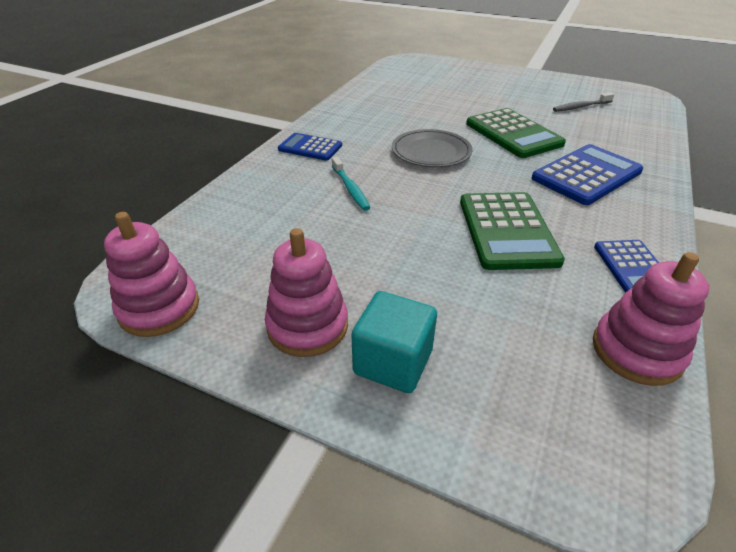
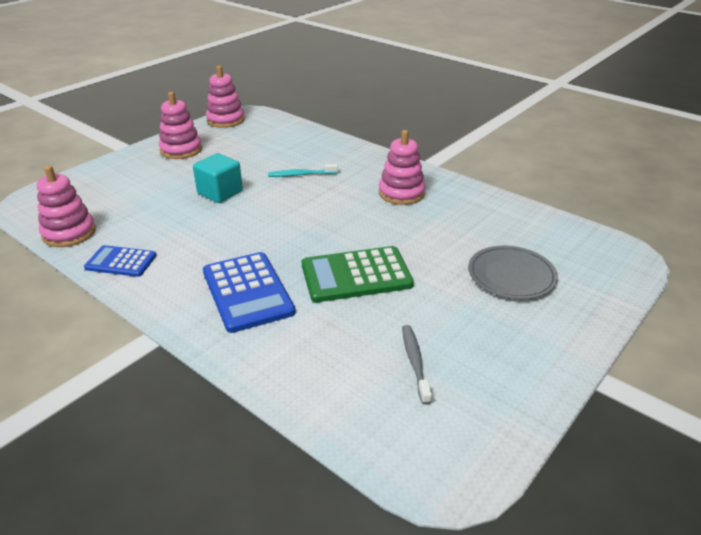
camera: 105 degrees right, 5 degrees down
blue calculator [278,133,342,161] -> none
turquoise cube [351,291,437,393] -> turquoise cube moved to [193,153,243,203]
grey plate [392,129,472,167] -> grey plate moved to [468,246,558,299]
green calculator [460,192,565,270] -> none
none -> pink stacking toy [379,130,426,205]

